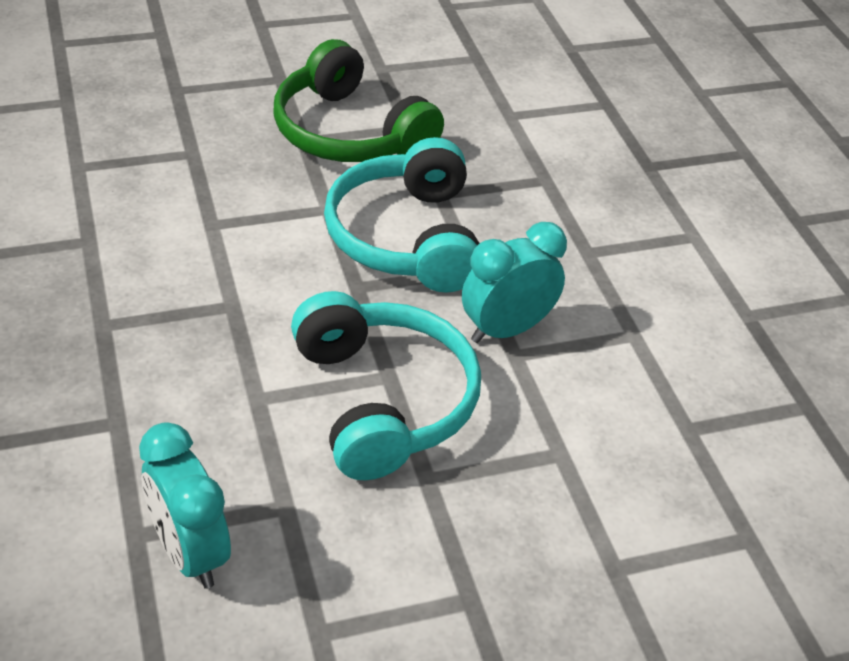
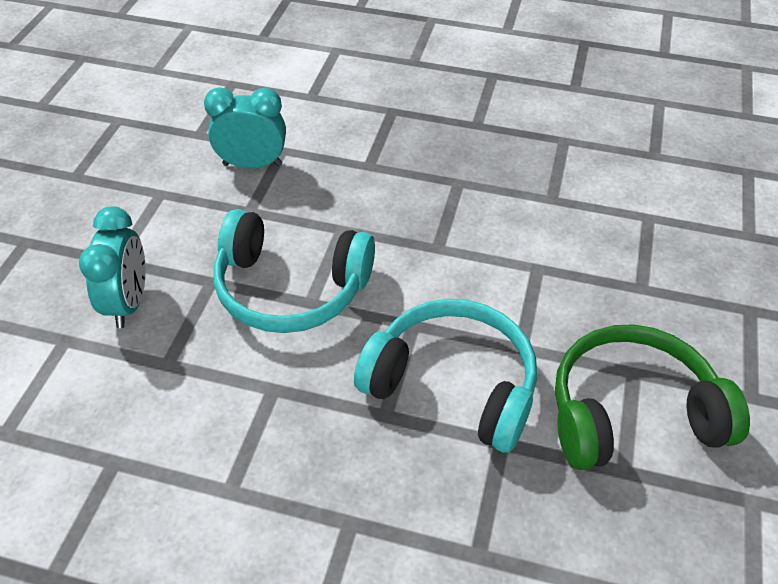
camera: 125 degrees right, 5 degrees up
turquoise clock [462,222,567,343] -> turquoise clock moved to [79,206,146,328]

